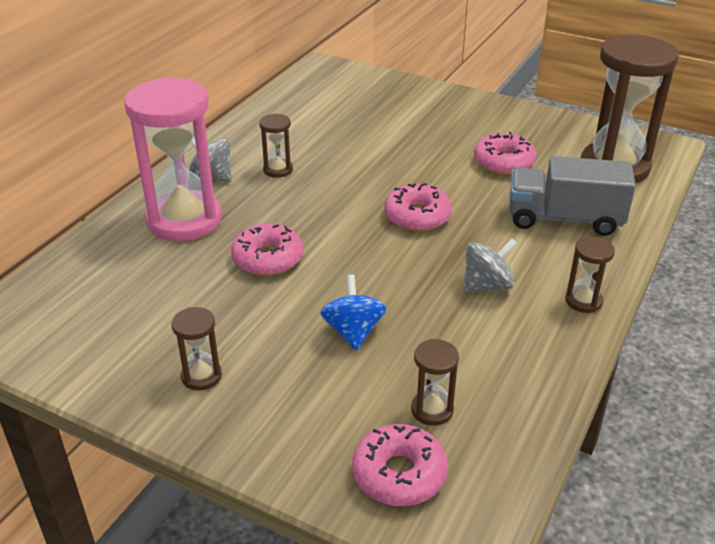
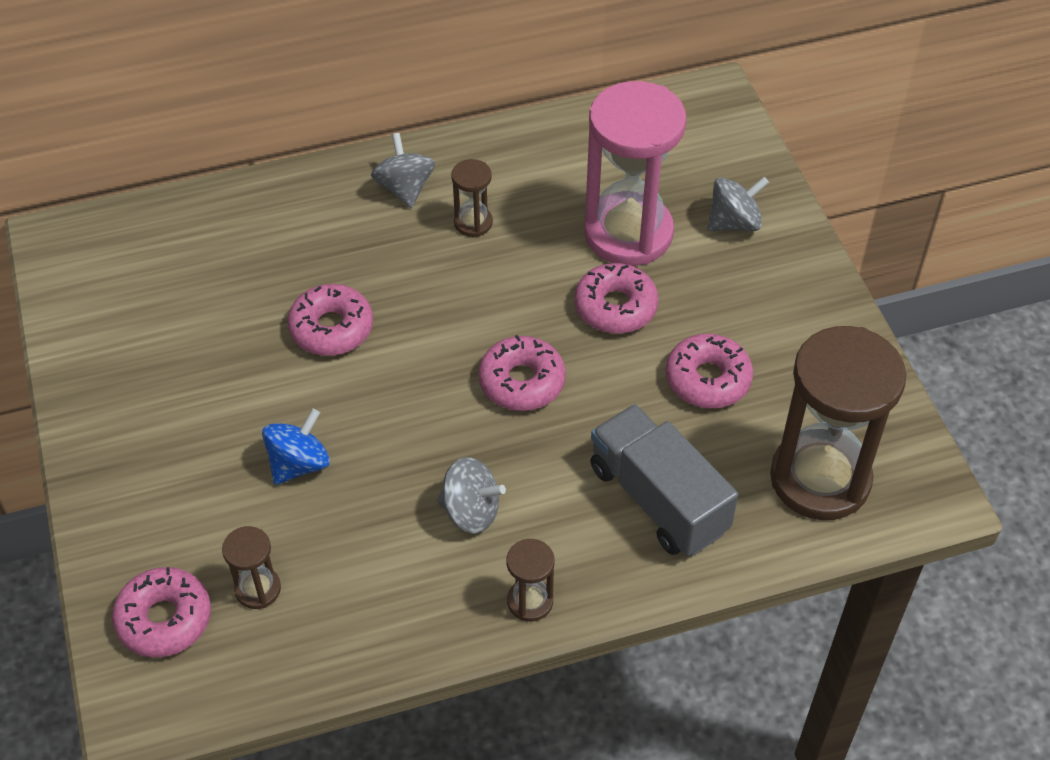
camera: 45 degrees right, 15 degrees up
pink hourglass [124,77,222,241] -> pink hourglass moved to [584,81,686,266]
brown hourglass [172,307,222,390] -> none
none -> pink donut [574,263,658,334]
none -> grey spinning top [707,177,769,231]

